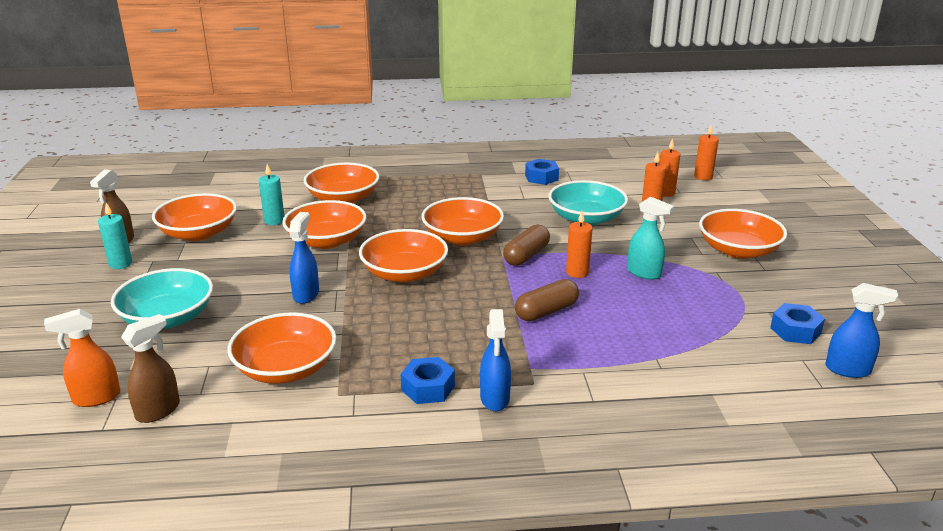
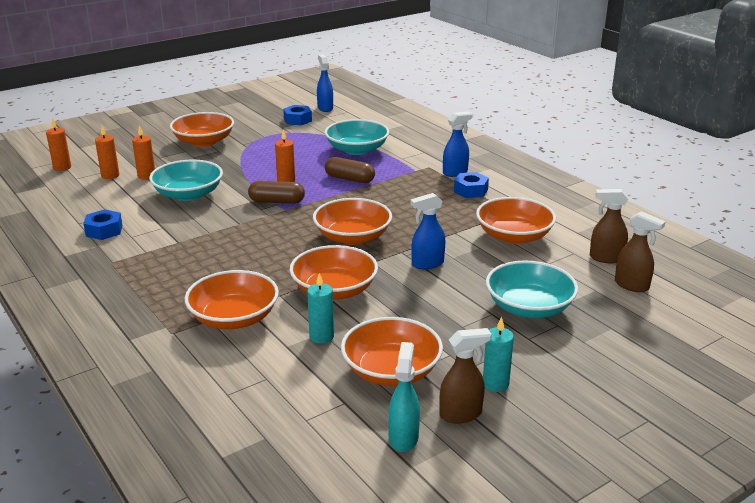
camera: 120 degrees left, 0 degrees up
orange spray bottle [44,309,120,407] -> brown spray bottle [615,211,666,292]
orange bowl [421,197,504,245] -> none
turquoise spray bottle [627,196,674,280] -> turquoise spray bottle moved to [388,342,420,452]
none -> turquoise bowl [325,119,389,155]

